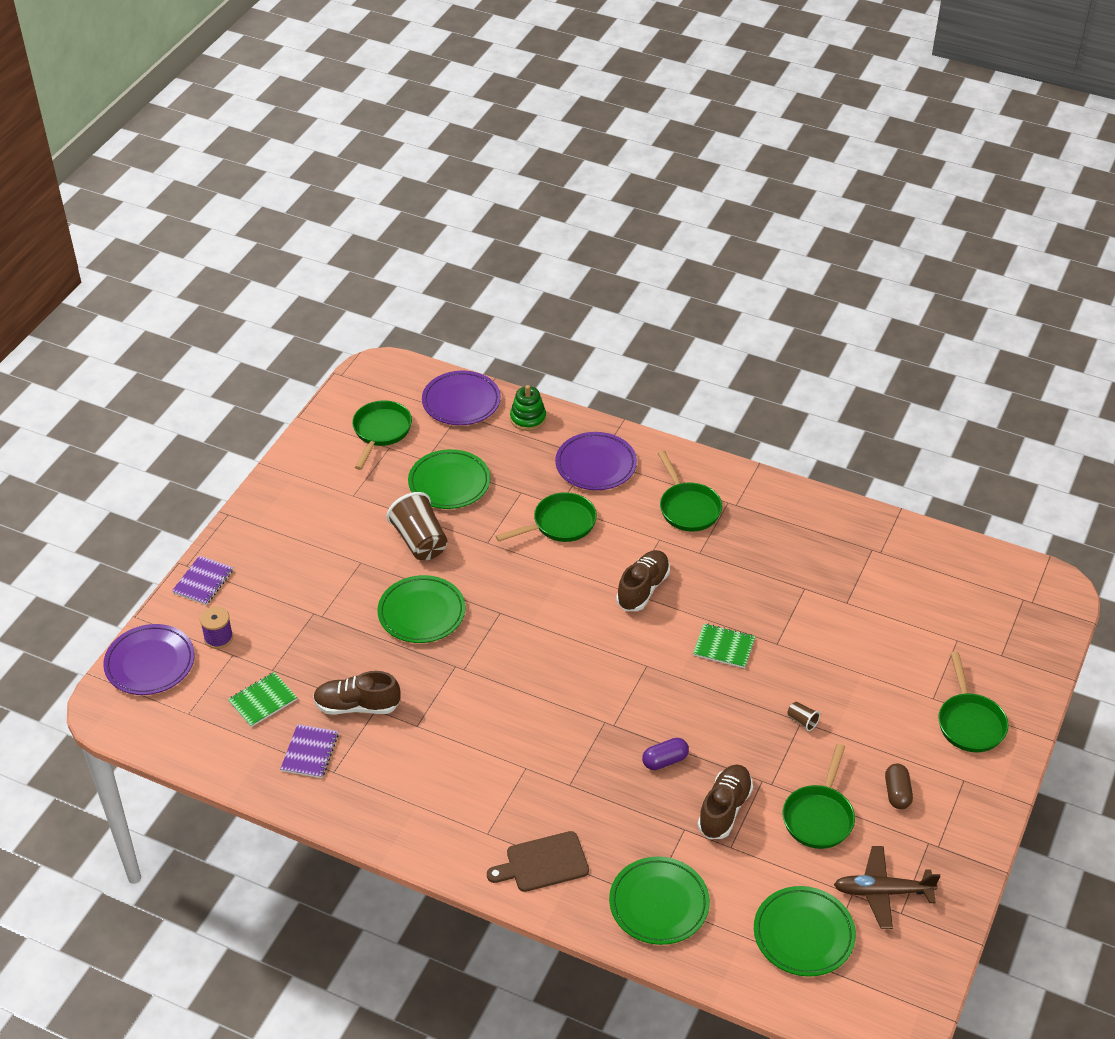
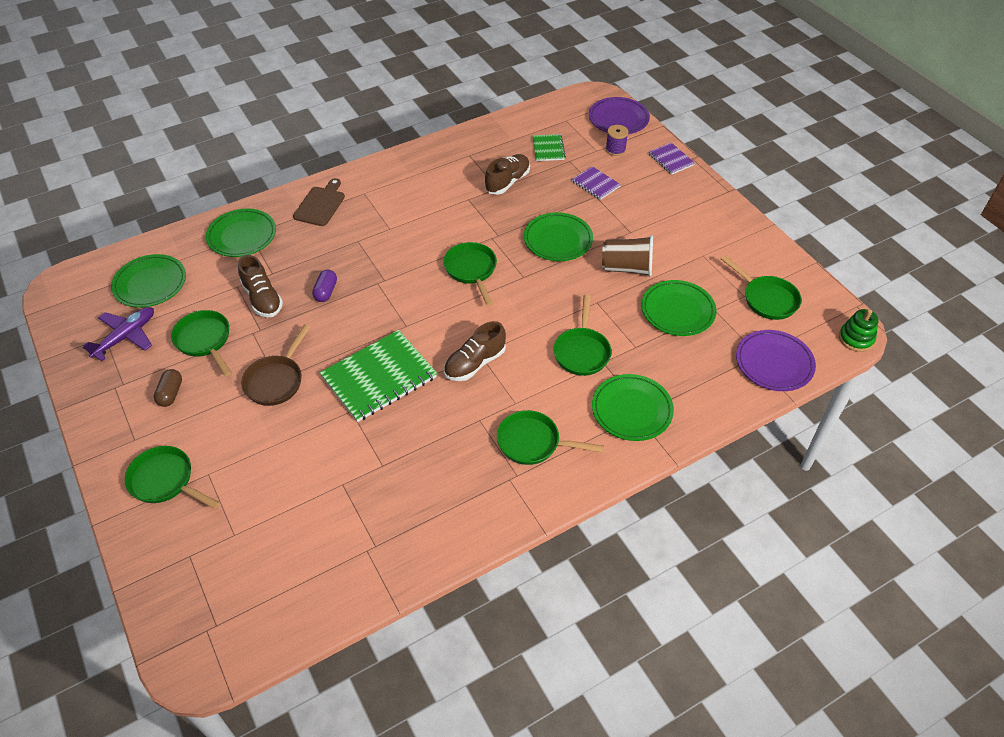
camera: 125 degrees right, 5 degrees up
purple notebook [280,724,338,778] -> purple notebook moved to [572,166,621,200]
green stacking toy [510,385,546,431] -> green stacking toy moved to [839,309,879,352]
purple plate [555,432,637,490] -> green plate [592,374,674,441]
brown shoe [616,550,670,611] -> brown shoe turned 75 degrees clockwise [444,321,506,381]
green notebook [693,624,755,668] -> green notebook [320,330,437,422], size x1.97
brown cup [787,702,820,731] -> brown pan [241,324,310,406]
brown plane [834,846,940,929] -> purple plane [83,307,154,361]
brown capsule [885,763,913,809] -> brown capsule turned 60 degrees clockwise [154,369,182,407]
none -> green pan [443,242,497,306]

